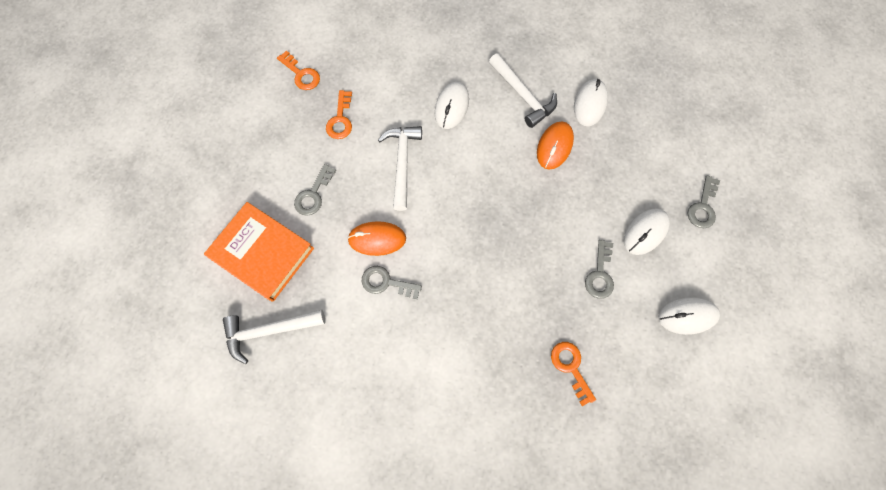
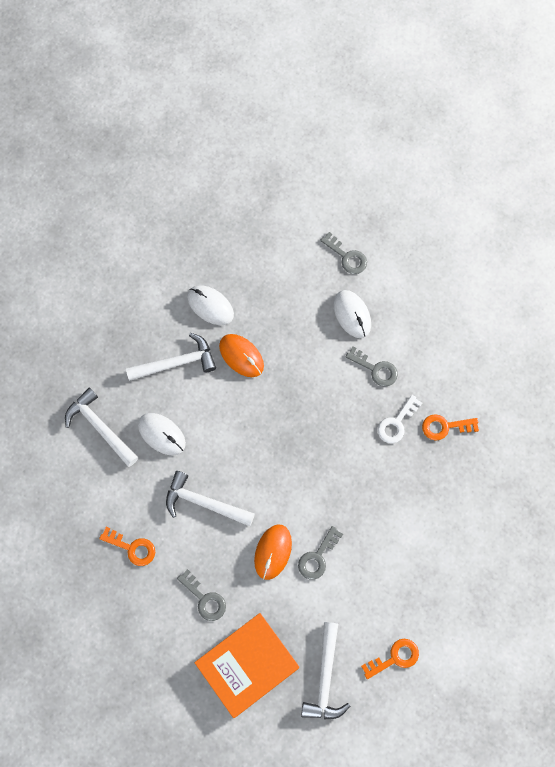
camera: 70 degrees left, 0 degrees up
orange key [277,51,320,90] -> orange key moved to [361,639,419,679]
white mouse [658,297,720,335] -> none
none -> white hammer [65,388,138,467]
none -> white key [378,395,422,444]

